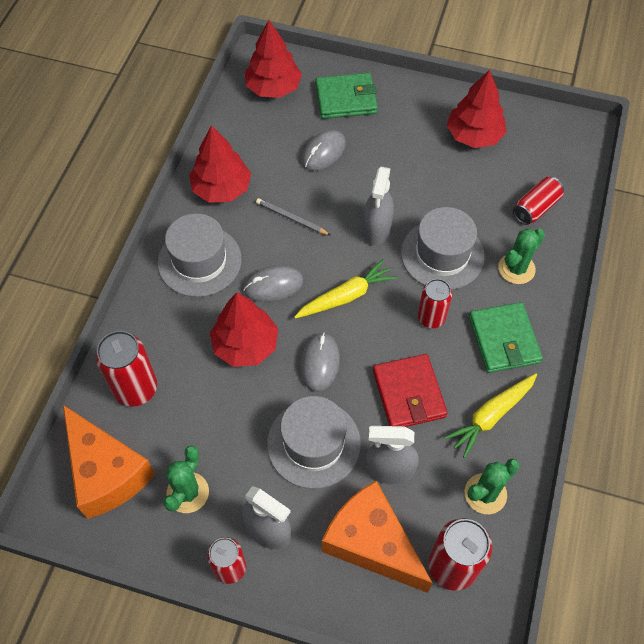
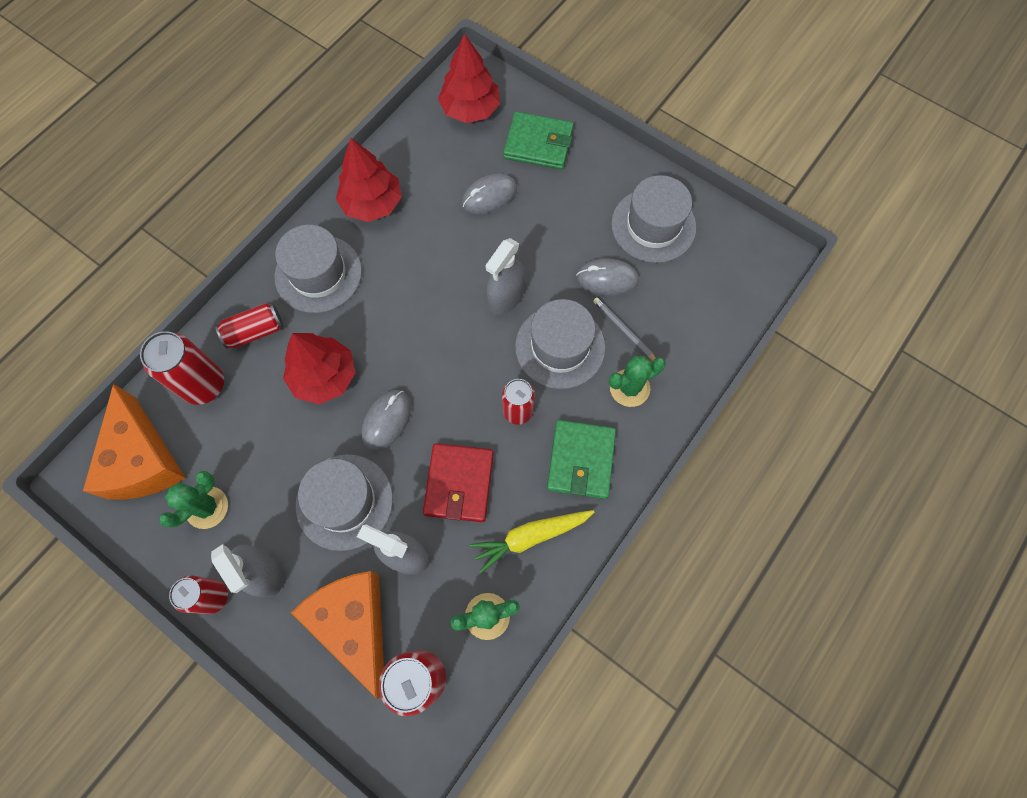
camera: 20 degrees right, 10 degrees up
grey mouse [243,265,303,302] -> grey mouse moved to [576,259,639,296]
grey pencil [256,198,331,236] -> grey pencil moved to [593,297,656,361]
yellow carrot [294,259,397,319] -> none
red tree [447,69,506,148] -> grey hat [611,175,696,263]
red can [513,177,564,225] -> red can moved to [215,303,283,349]

